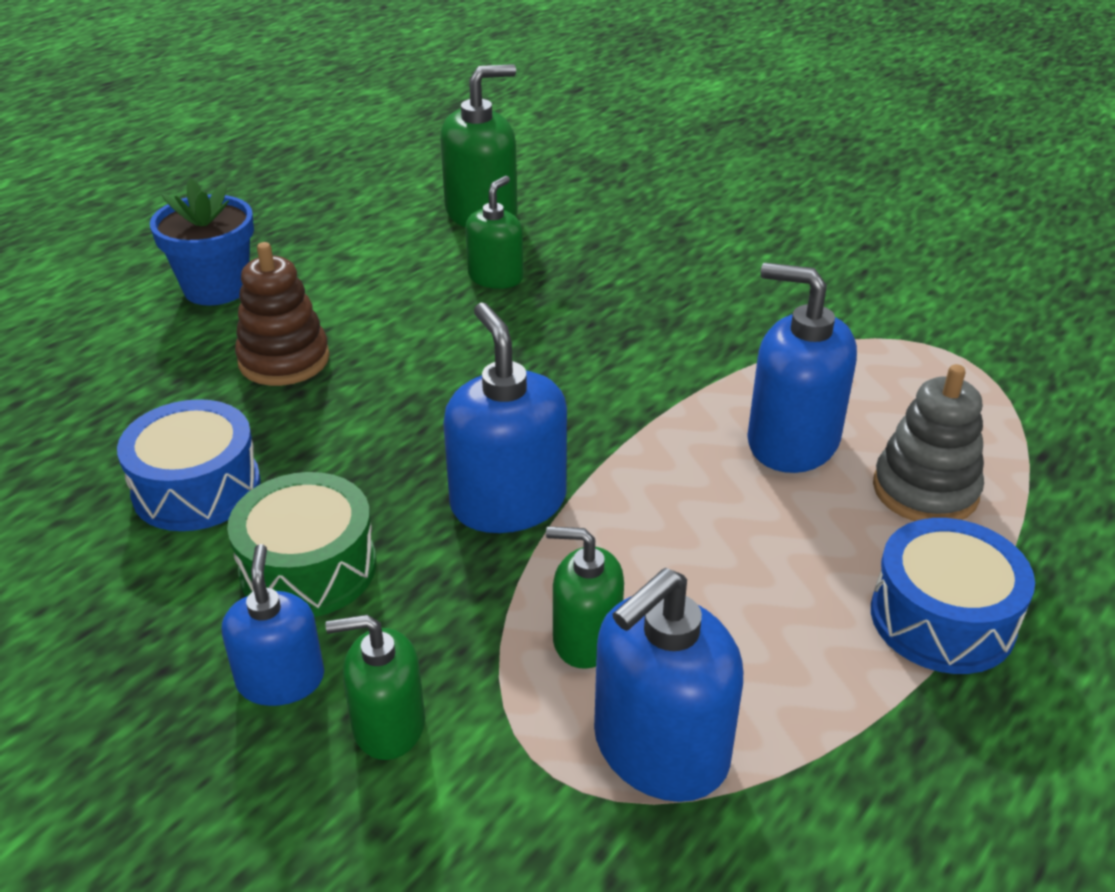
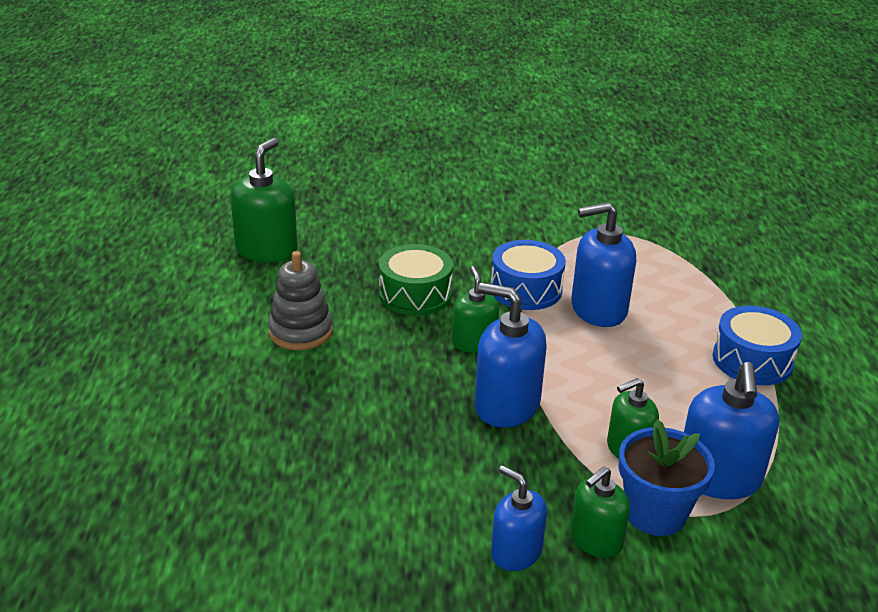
camera: 40 degrees left, 5 degrees down
blue drum [117,399,261,531] -> blue drum moved to [491,240,566,310]
blue flower pot [150,178,254,306] -> blue flower pot moved to [619,419,715,536]
green drum [227,472,376,617] -> green drum moved to [379,244,453,316]
brown stacking toy [235,242,330,386] -> none
green soap dispenser [465,176,524,289] -> green soap dispenser moved to [452,266,499,353]
grey stacking toy [873,364,984,521] -> grey stacking toy moved to [268,251,333,350]

